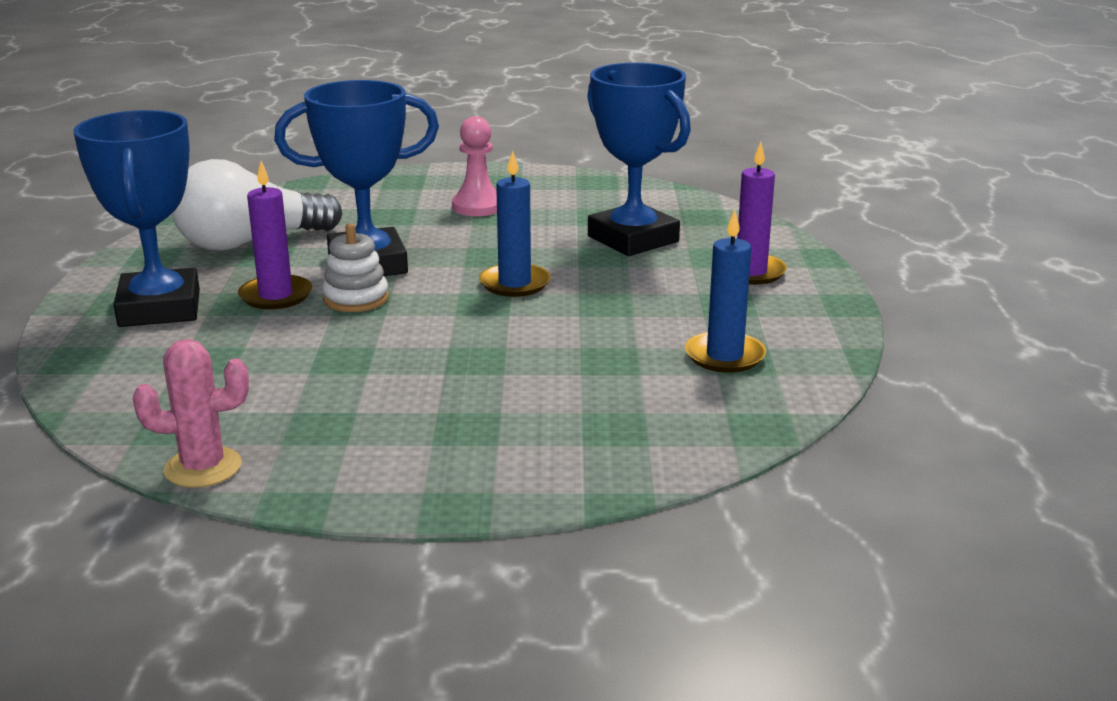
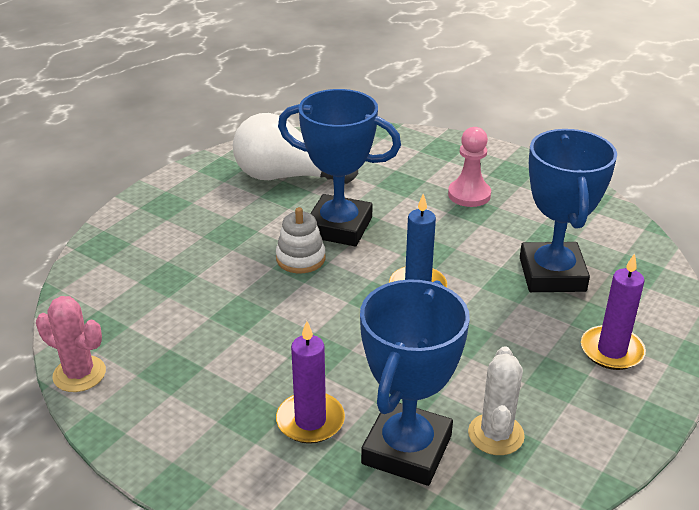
camera: 35 degrees right, 10 degrees up
blue trophy [73,110,200,327] -> blue trophy moved to [360,279,470,486]
purple candle [238,161,312,309] -> purple candle moved to [276,321,345,444]
blue candle [685,210,766,373] -> white cactus [468,346,525,455]

